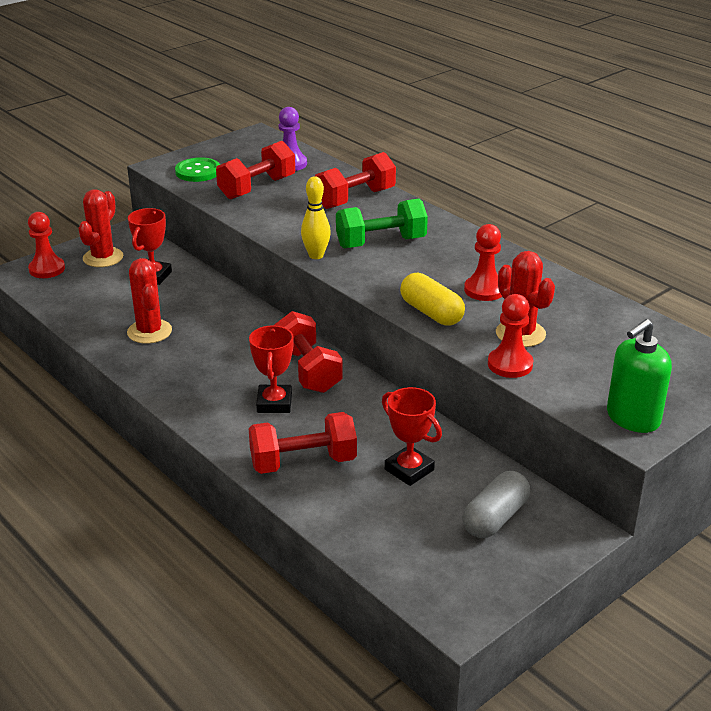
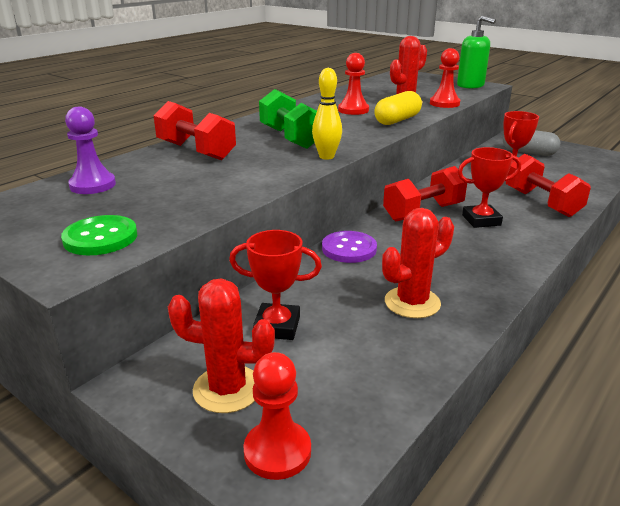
camera: 100 degrees left, 5 degrees down
red dumbbell [216,141,295,199] -> none
none -> purple button [322,231,377,263]

